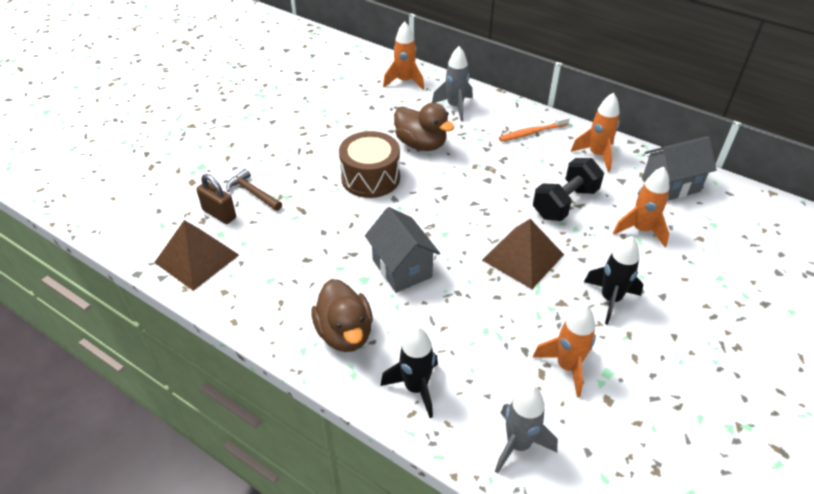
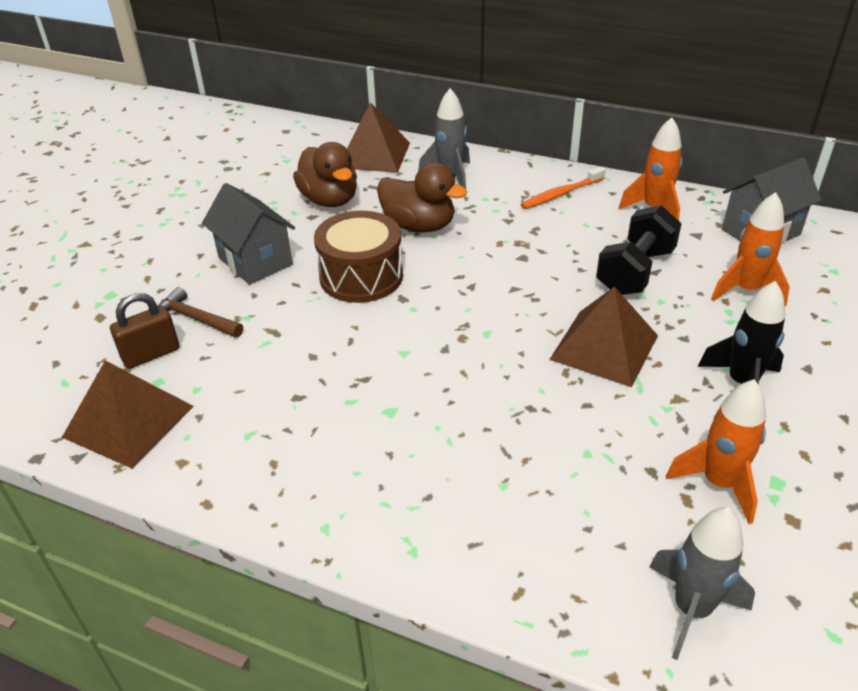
camera: 10 degrees left, 5 degrees down
brown padlock [196,174,236,224] -> brown padlock turned 60 degrees counterclockwise [110,293,179,369]
brown duck [311,279,373,352] -> brown duck moved to [293,142,357,207]
grey house [365,207,440,293] -> grey house moved to [202,183,295,285]
black rocket [380,327,438,418] -> none
orange rocket [383,21,424,90] -> brown pyramid [347,102,410,173]

